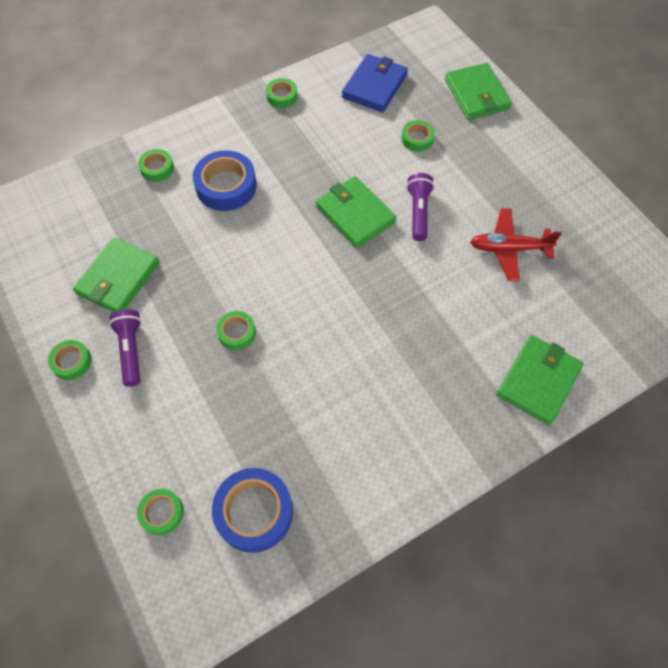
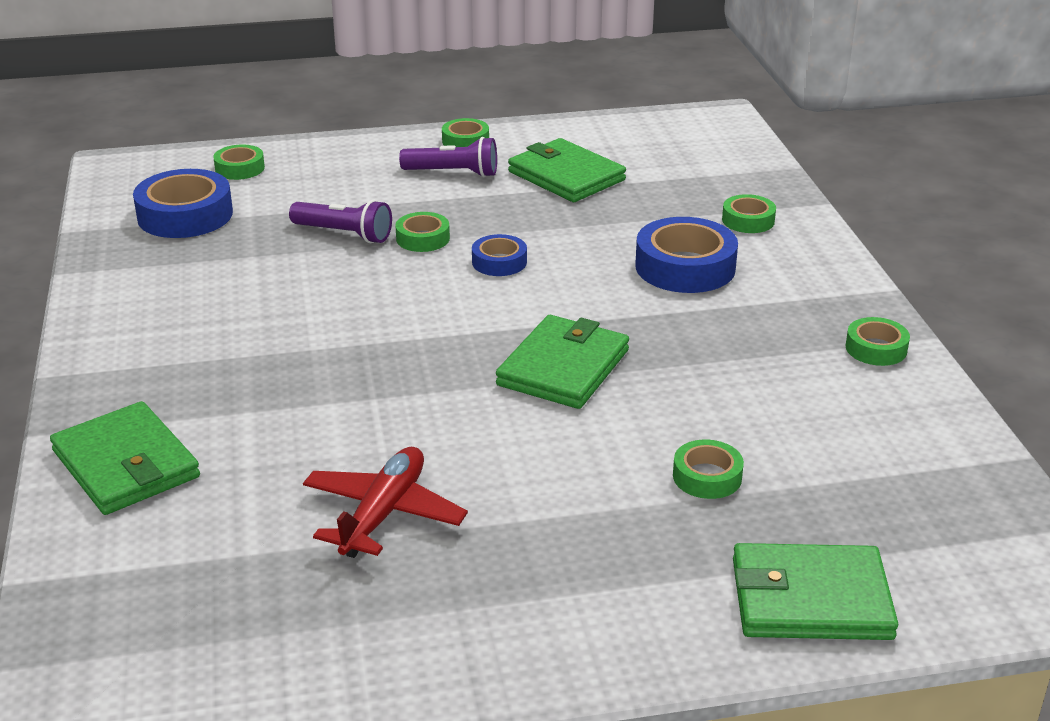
camera: 110 degrees right, 30 degrees down
green wallet [315,176,396,248] -> green wallet turned 45 degrees counterclockwise [496,315,629,409]
blue wallet [342,54,408,112] -> none
purple flashlight [406,173,434,241] -> purple flashlight moved to [289,200,392,243]
none -> blue tape [472,234,527,276]

